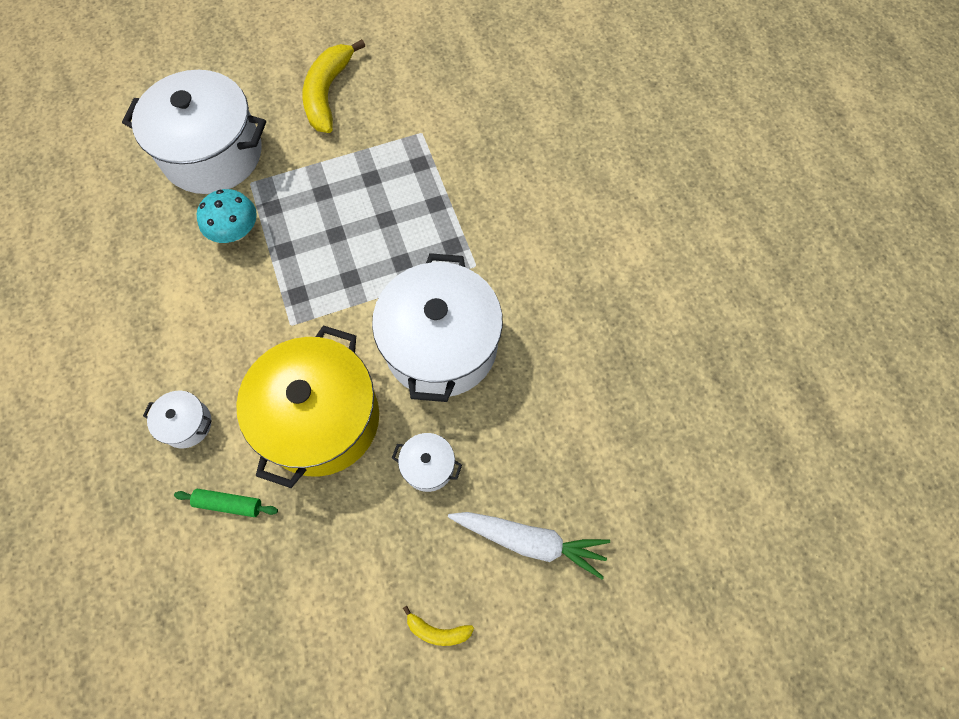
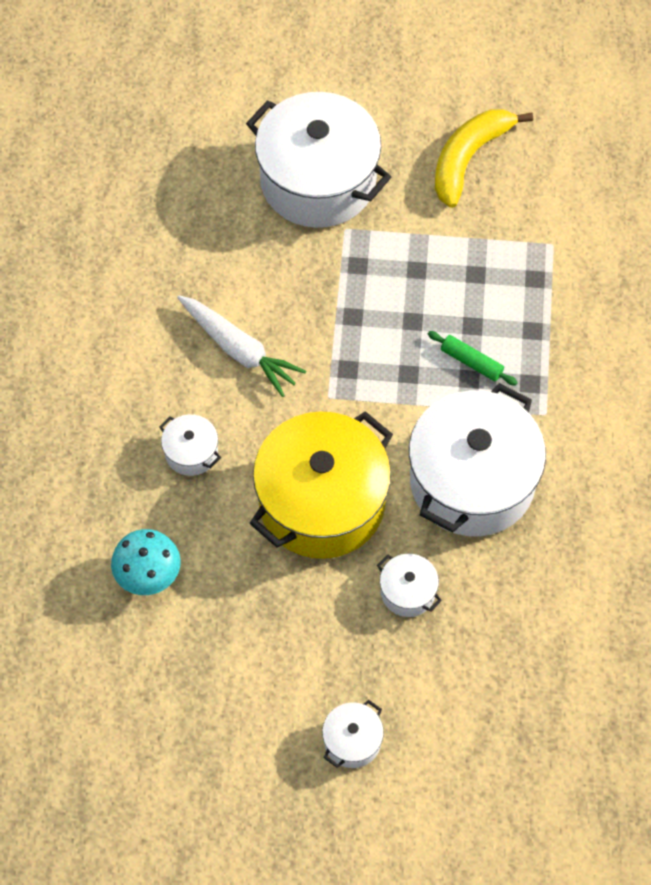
camera: 25 degrees right, 5 degrees down
green rolling pin [174,489,278,517] -> green rolling pin moved to [428,331,518,386]
turquoise mushroom [197,189,257,243] -> turquoise mushroom moved to [111,529,181,595]
yellow banana [403,606,474,646] -> white pot [322,700,384,768]
white carrot [448,512,610,579] -> white carrot moved to [177,295,306,397]

